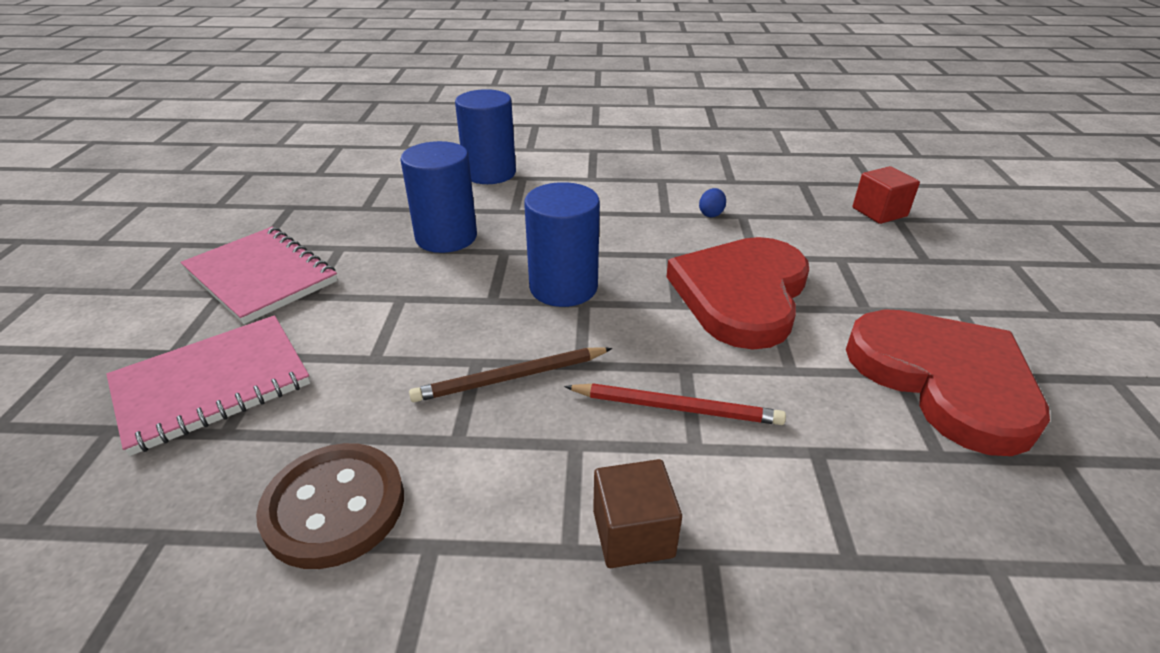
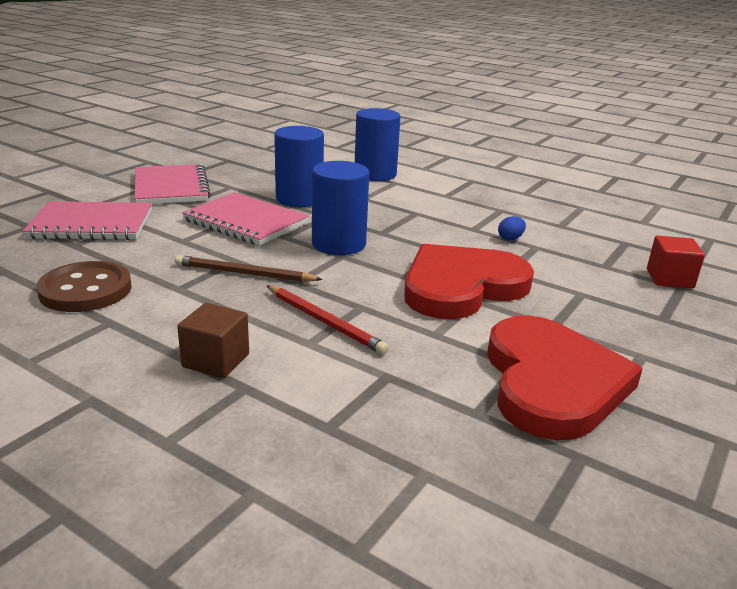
camera: 30 degrees right, 10 degrees down
none -> pink notebook [182,192,309,246]

